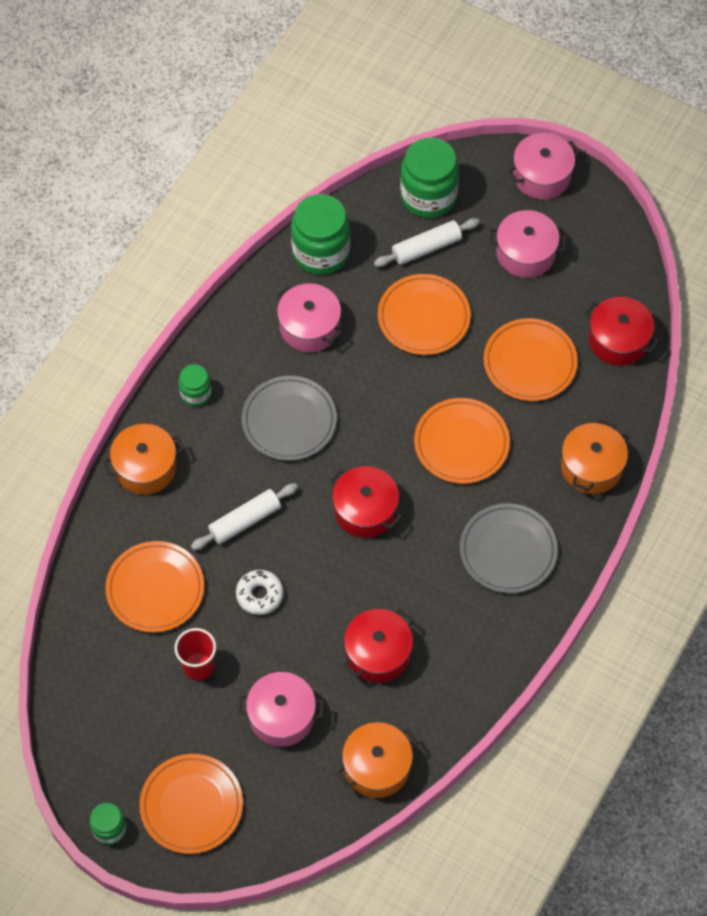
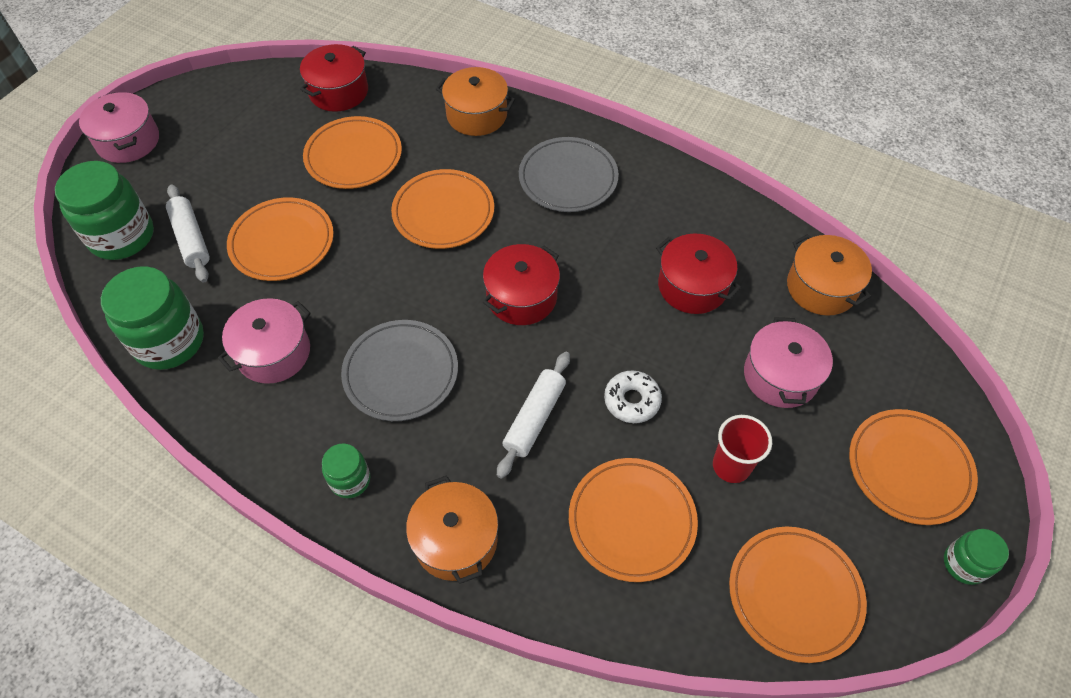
camera: 90 degrees left, 5 degrees down
white rolling pin [191,483,298,550] -> white rolling pin turned 60 degrees clockwise [497,352,570,479]
pink pot [489,210,566,278] -> none
none -> orange plate [729,527,867,663]

